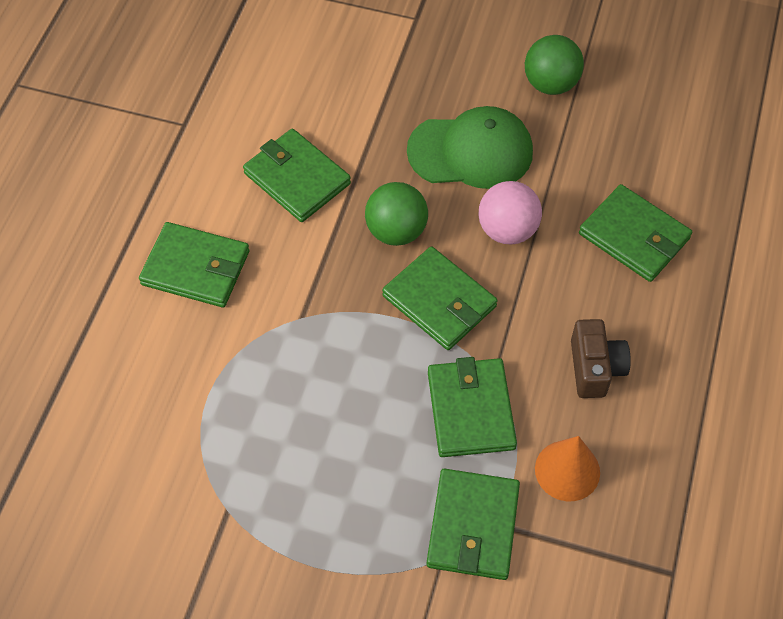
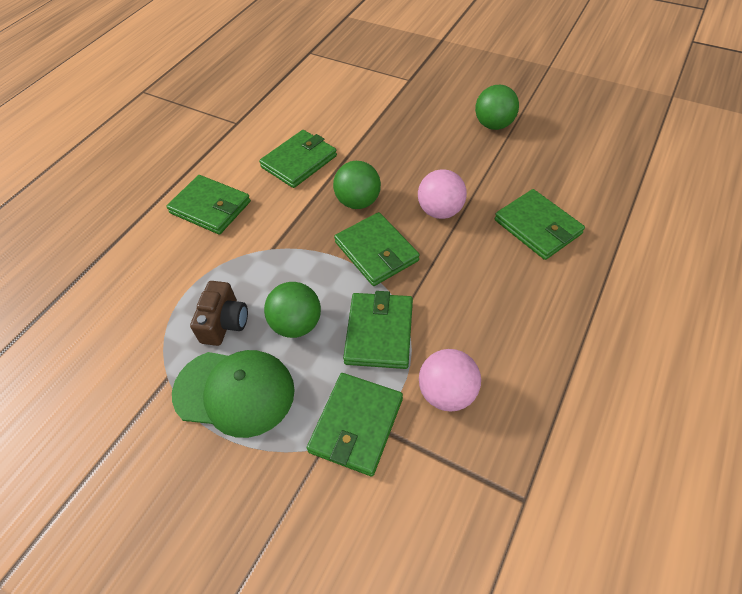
camera: 15 degrees right, 5 degrees down
green wallet [243,129,351,222] -> green wallet turned 75 degrees clockwise [259,130,337,188]
green cap [407,106,533,189] -> green cap moved to [172,350,295,438]
orange cone [535,436,600,501] -> pink ball [419,349,481,412]
brown camera [571,319,631,398] -> brown camera moved to [190,281,248,346]
none -> green ball [264,282,321,338]

